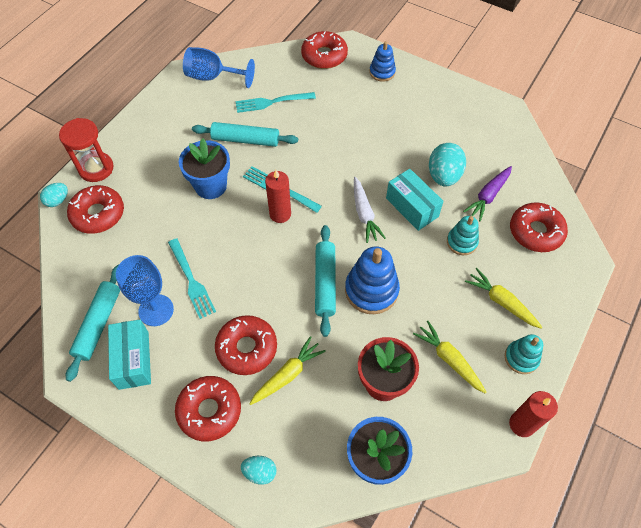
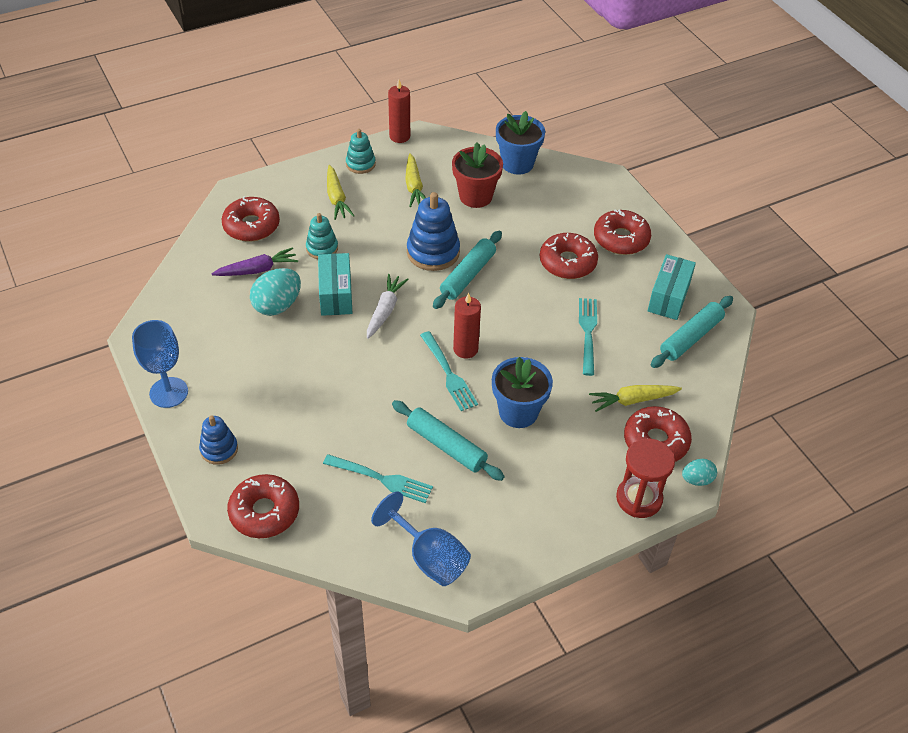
camera: 150 degrees left, 10 degrees down
blue goblet [116,255,174,326] -> blue goblet moved to [132,320,188,408]
turquoise egg [241,456,277,485] -> none
yellow carrot [250,336,326,405] -> yellow carrot moved to [589,385,682,412]

